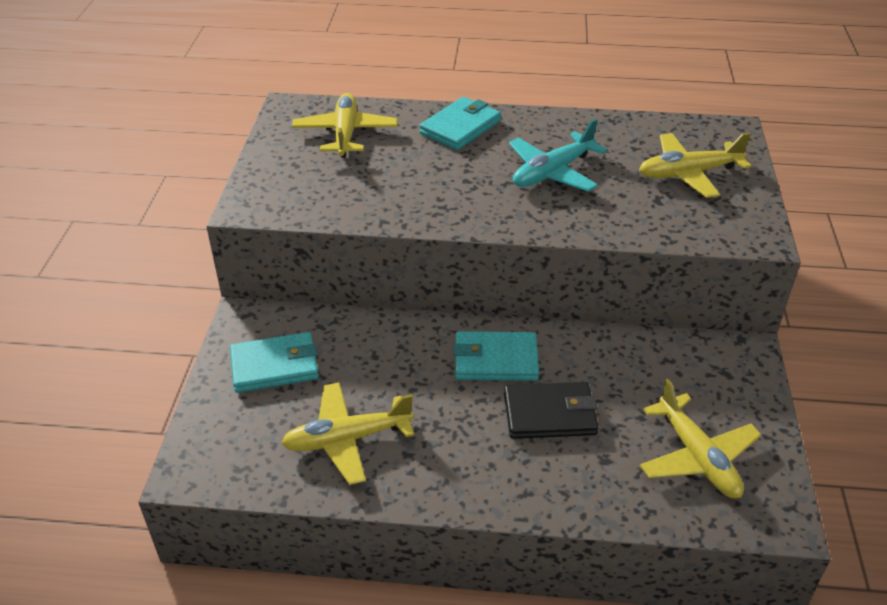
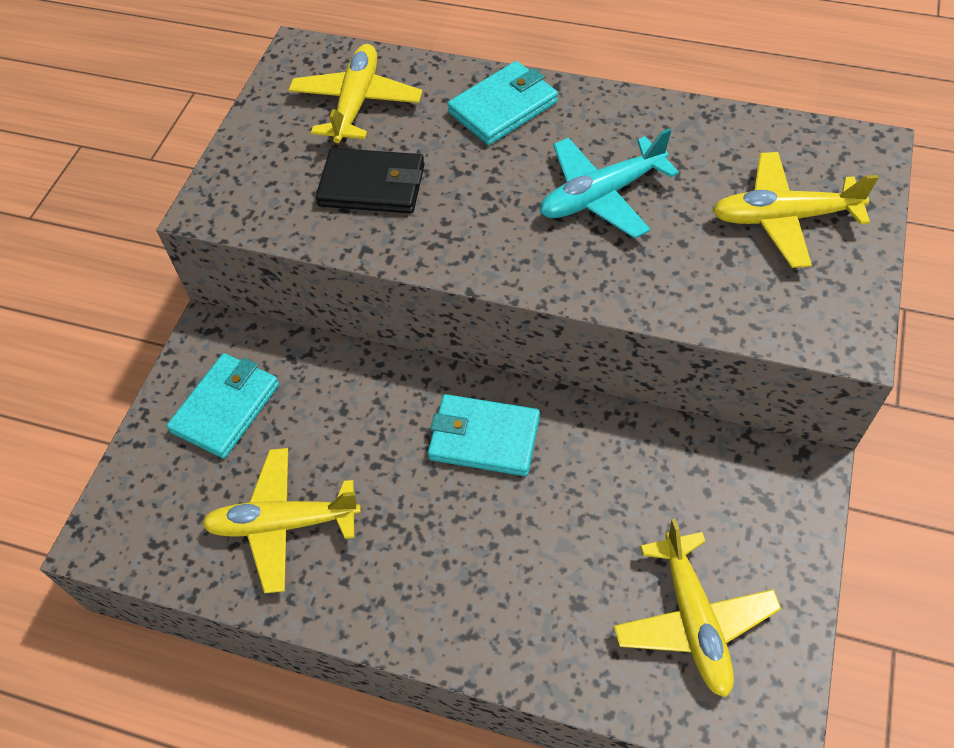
camera: 15 degrees right, 15 degrees up
turquoise wallet [230,332,319,393] -> turquoise wallet turned 60 degrees counterclockwise [167,353,279,459]
black wallet [504,382,599,439] -> black wallet moved to [316,148,425,213]

